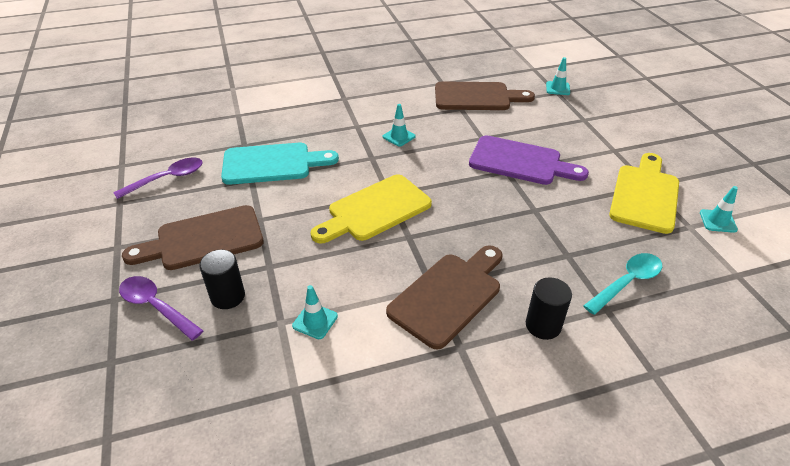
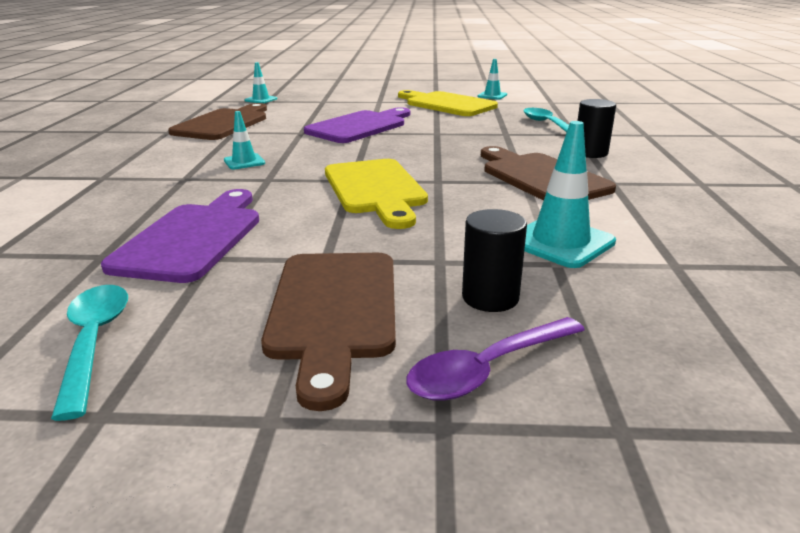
camera: 70 degrees left, 15 degrees down
purple spoon [113,158,203,199] -> turquoise spoon [51,285,128,421]
turquoise cutting board [221,143,339,185] -> purple cutting board [101,189,259,283]
turquoise traffic cone [292,285,338,339] -> turquoise traffic cone [524,121,616,268], size x1.72

